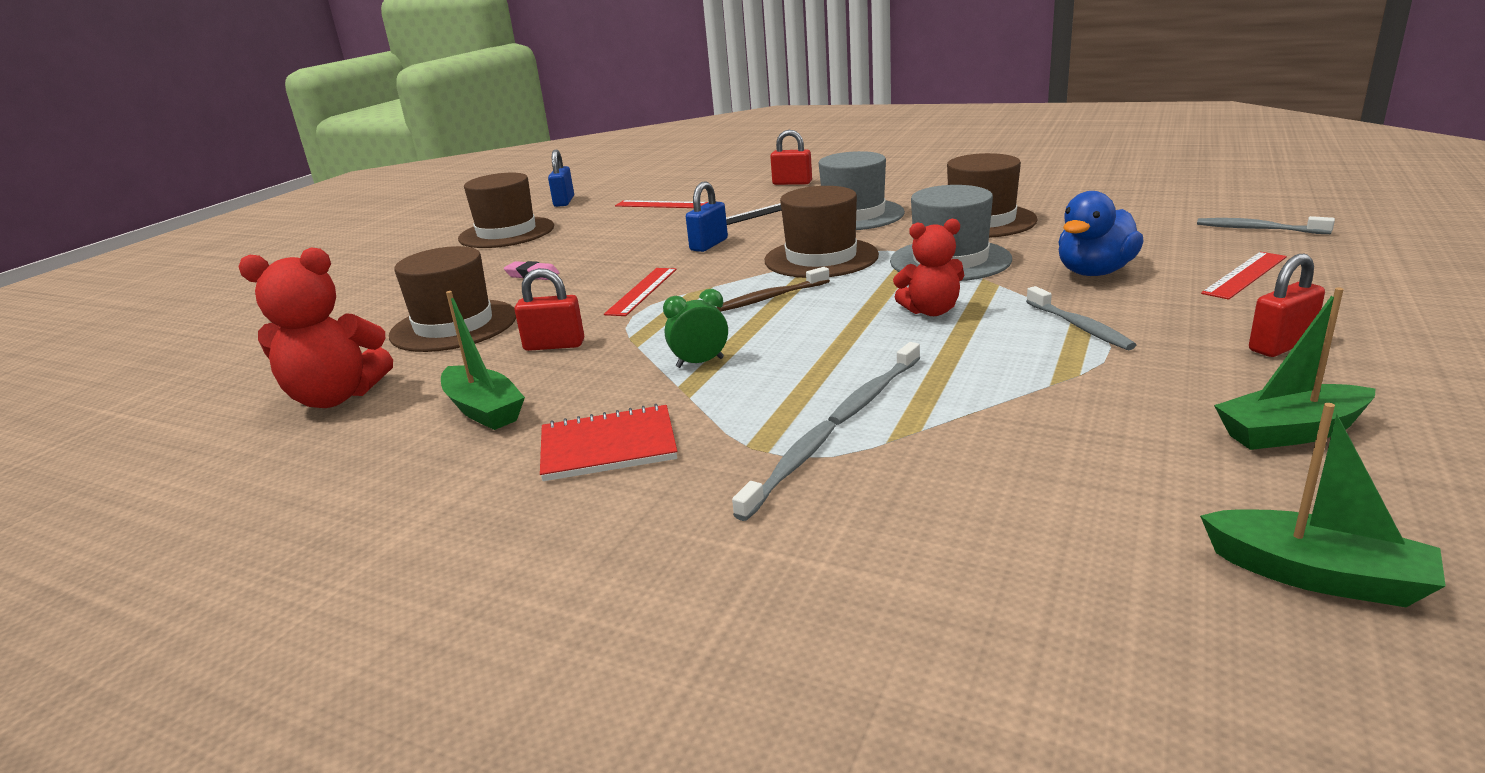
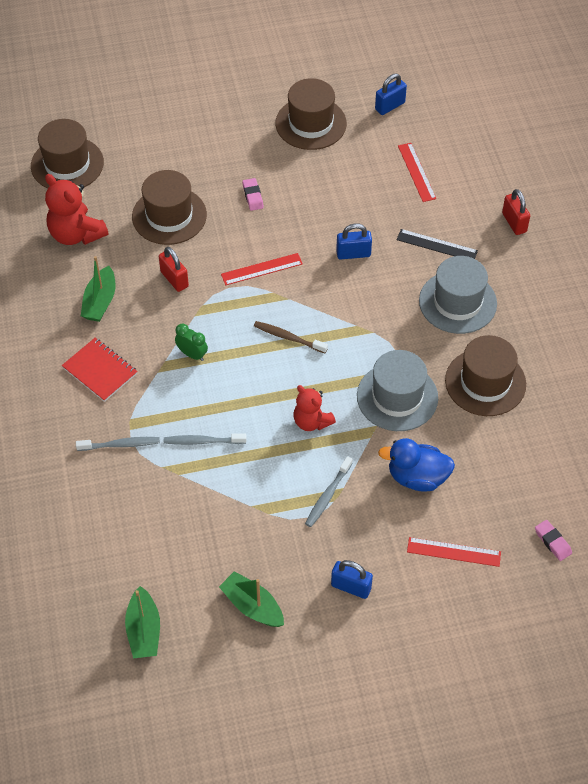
camera: 50 degrees right, 30 degrees up
brown hat [765,186,879,278] -> brown hat moved to [31,119,104,189]
grey toothbrush [1197,216,1335,234] -> pink eraser [535,520,572,561]
red padlock [1249,254,1325,357] -> blue padlock [331,560,373,599]

